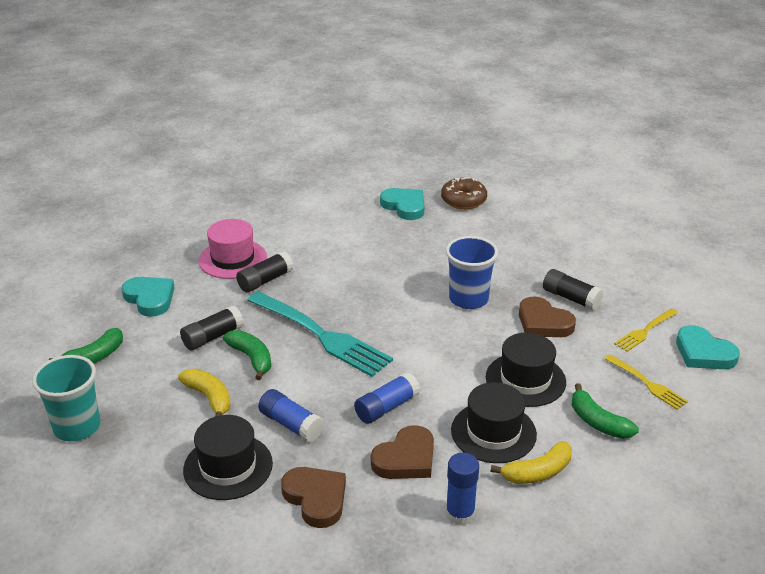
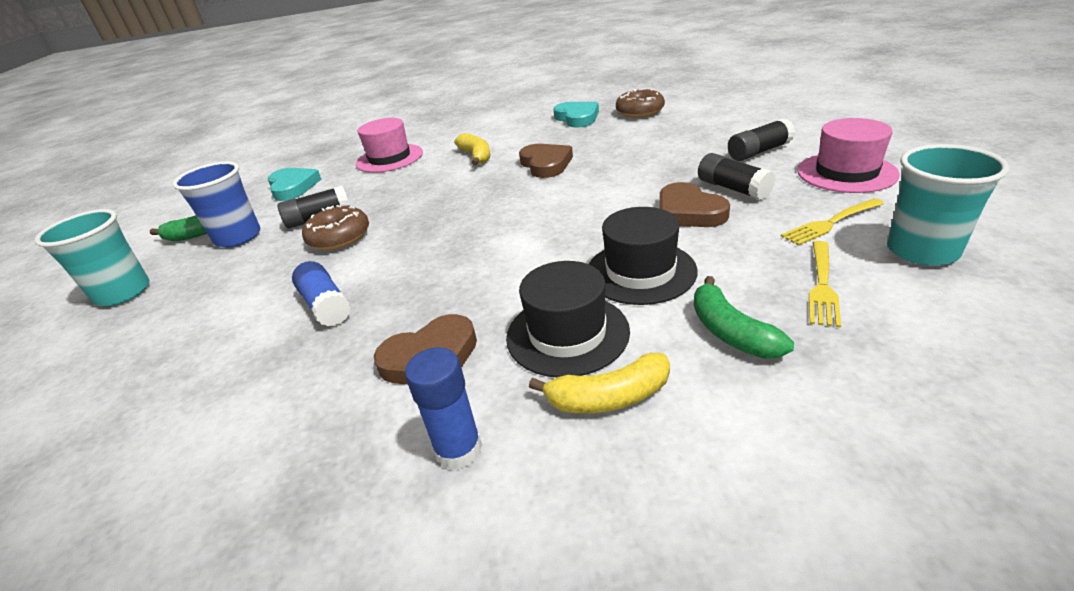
camera: 20 degrees right, 0 degrees up
yellow banana [178,369,231,417] -> yellow banana moved to [454,133,490,165]
black hat [183,415,273,500] -> none
green banana [223,330,271,380] -> brown donut [302,205,369,250]
black glue stick [236,251,294,292] -> black glue stick moved to [728,118,795,161]
turquoise fork [247,291,393,377] -> none
brown heart [281,467,346,528] -> brown heart moved to [519,144,573,178]
blue glue stick [354,372,420,424] -> none
blue cup [446,236,498,309] -> blue cup moved to [173,161,260,247]
yellow fork [604,354,688,410] -> yellow fork turned 45 degrees clockwise [809,241,841,328]
turquoise heart [676,325,740,369] -> turquoise cup [887,144,1009,266]
none -> pink hat [797,118,900,193]

